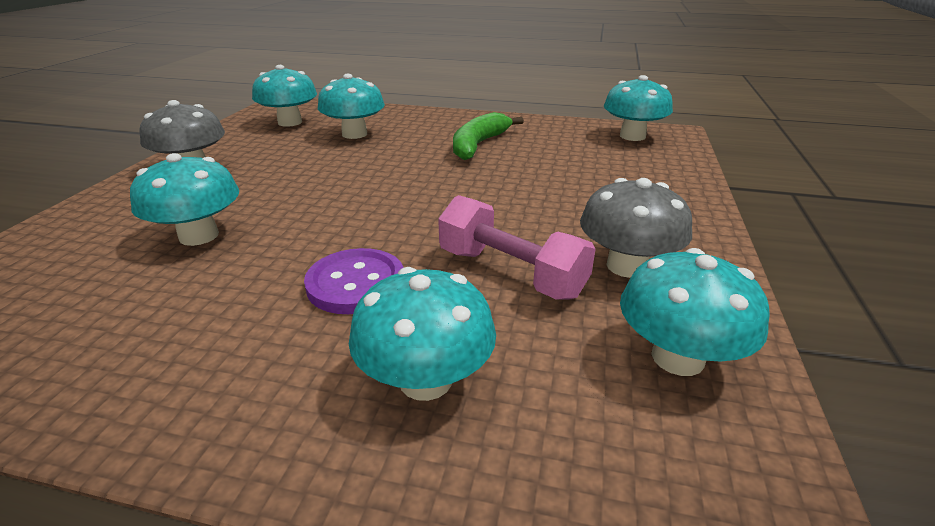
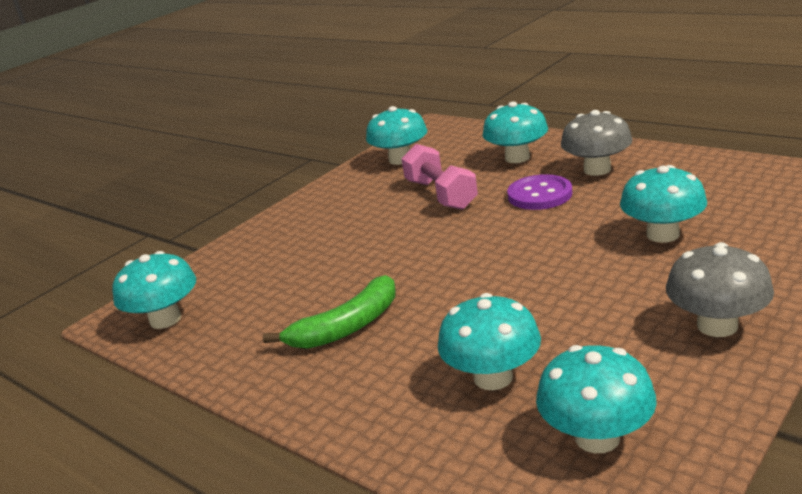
camera: 150 degrees left, 5 degrees down
grey mushroom [580,178,692,278] -> grey mushroom moved to [561,110,632,176]

